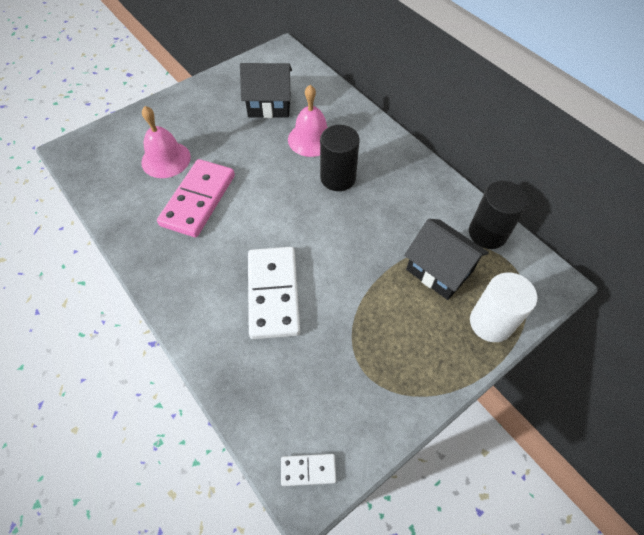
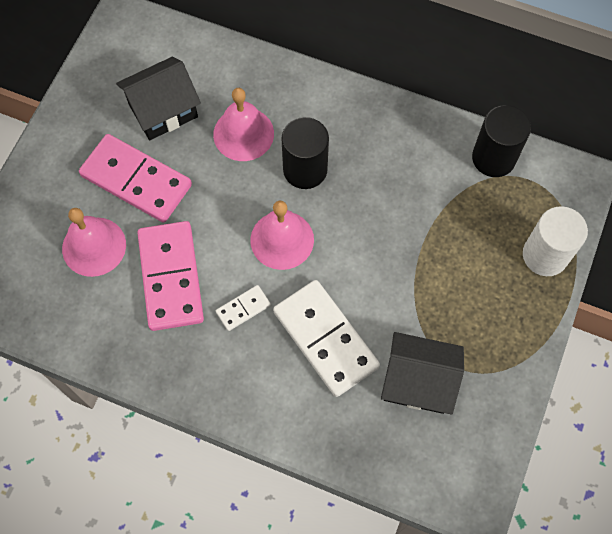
camera: 30 degrees left, 10 degrees up
white domino [281,454,336,486] -> white domino moved to [216,285,271,331]
black house [404,219,489,300] -> black house moved to [381,332,464,415]
none -> pink domino [79,134,192,223]
none -> pink bell [250,201,314,270]

